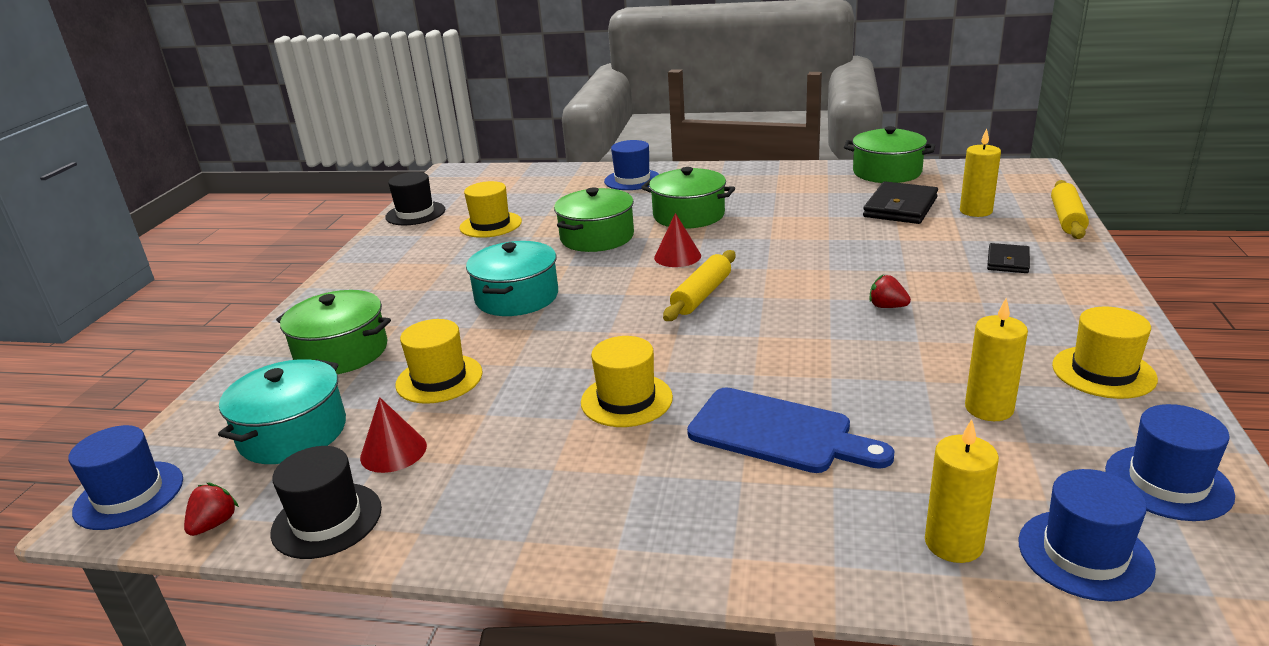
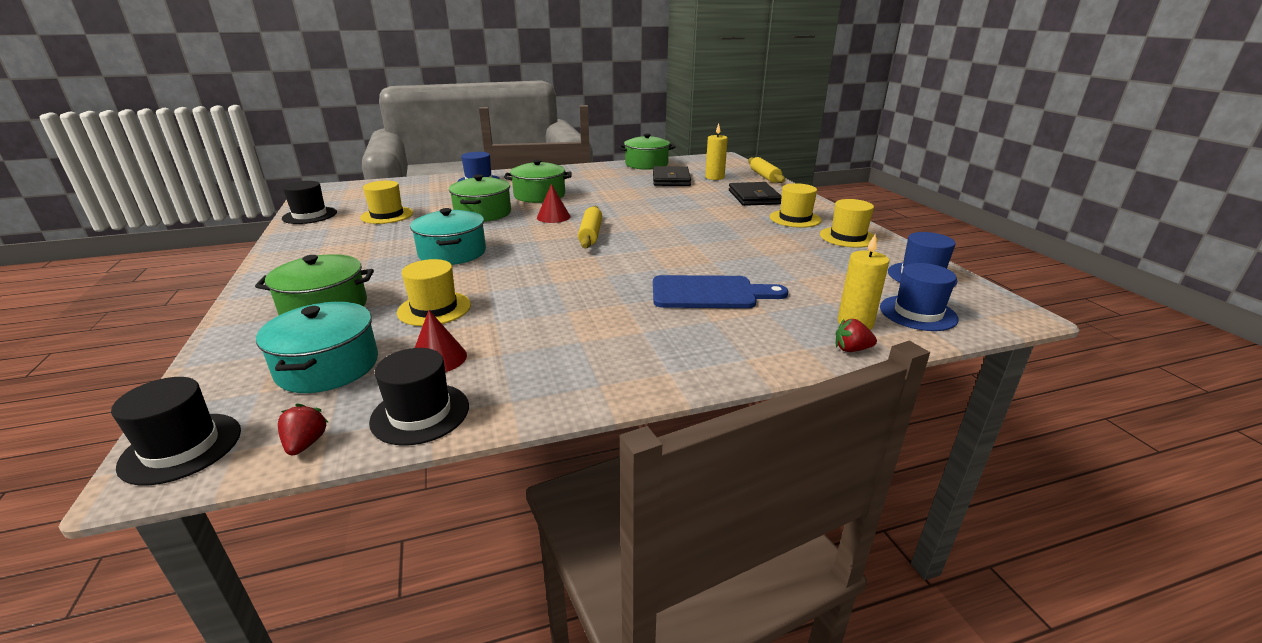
camera: 30 degrees left, 0 degrees up
blue hat [68,425,183,530] -> black hat [111,377,241,485]
yellow hat [581,336,673,427] -> yellow hat moved to [770,183,822,228]
red strawberry [869,275,911,308] -> red strawberry moved to [836,319,877,352]
yellow candle [965,298,1028,421] -> none
black wallet [987,243,1030,273] -> black wallet [729,182,782,206], size x1.72

